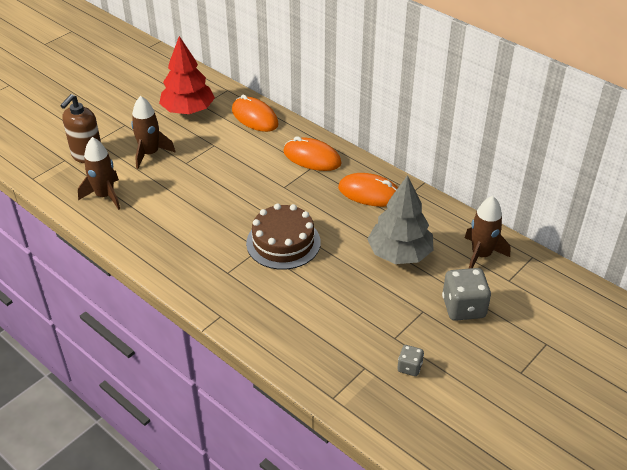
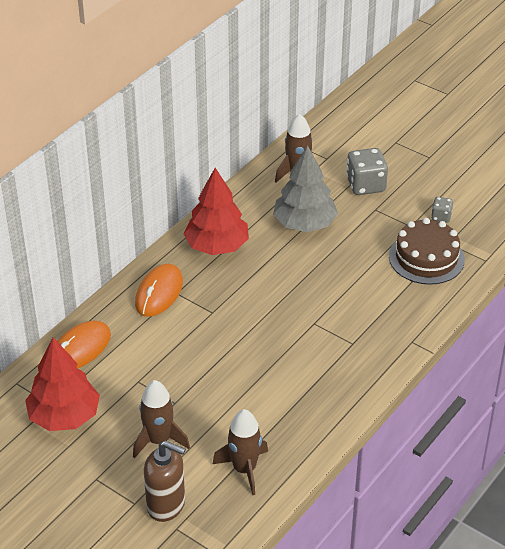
camera: 95 degrees left, 0 degrees up
brown cake [246,203,321,270] -> brown cake moved to [389,218,465,285]
orange mouse [338,173,398,207] -> red tree [183,168,249,255]

